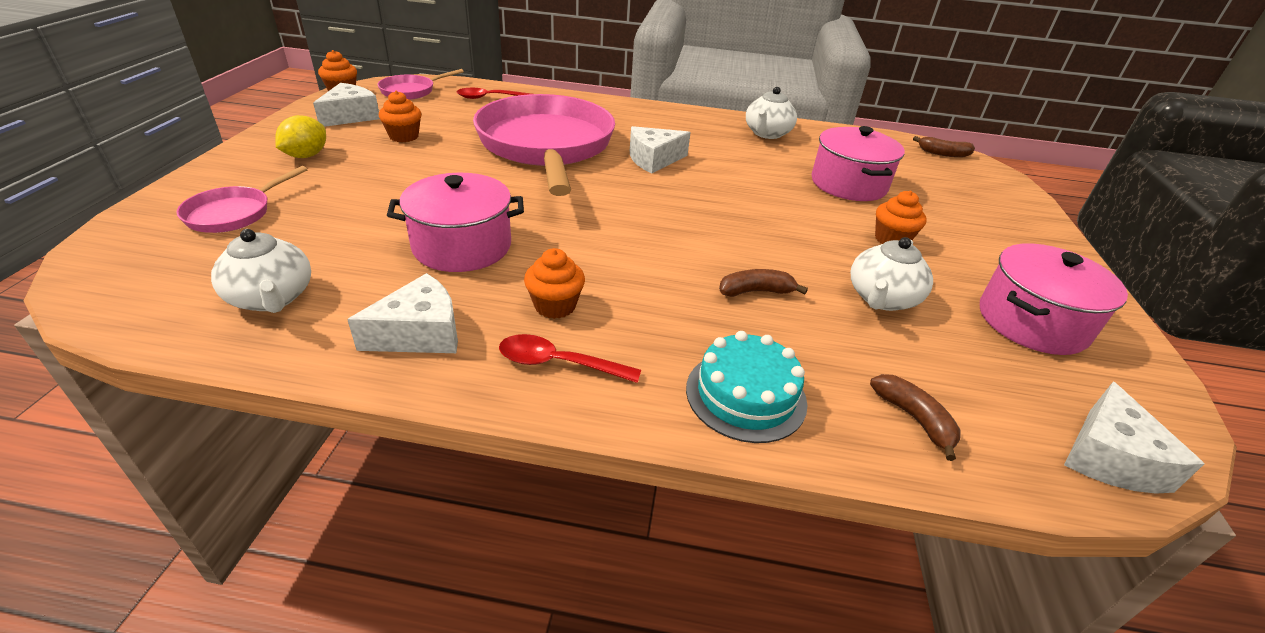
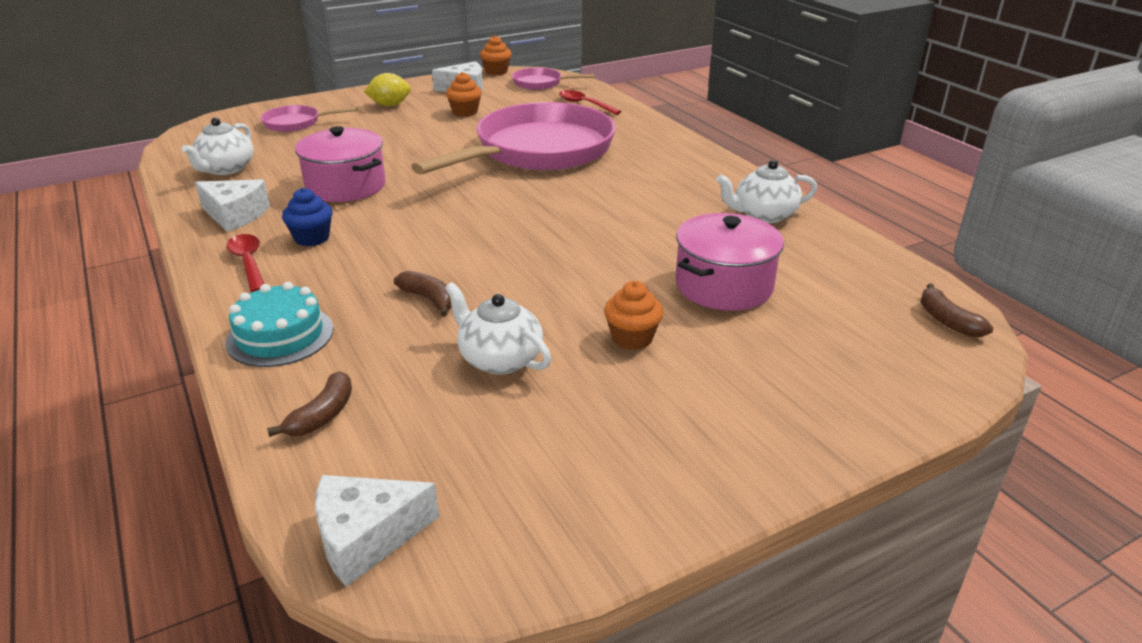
camera: 55 degrees right, 5 degrees down
orange cupcake [524,248,585,319] -> blue cupcake [282,188,332,246]
white cheese [630,126,691,173] -> none
white teapot [851,237,933,311] -> white teapot turned 45 degrees clockwise [445,282,551,375]
pink pot [980,243,1128,355] -> none

